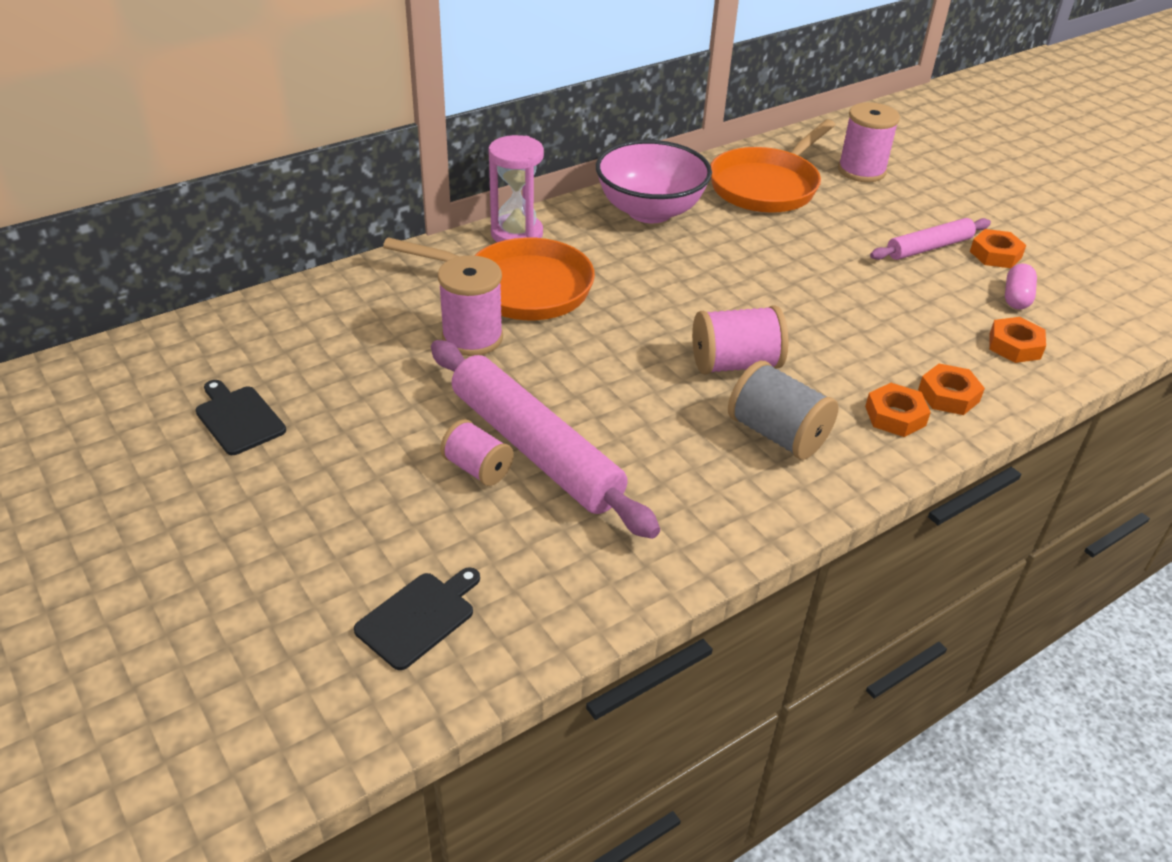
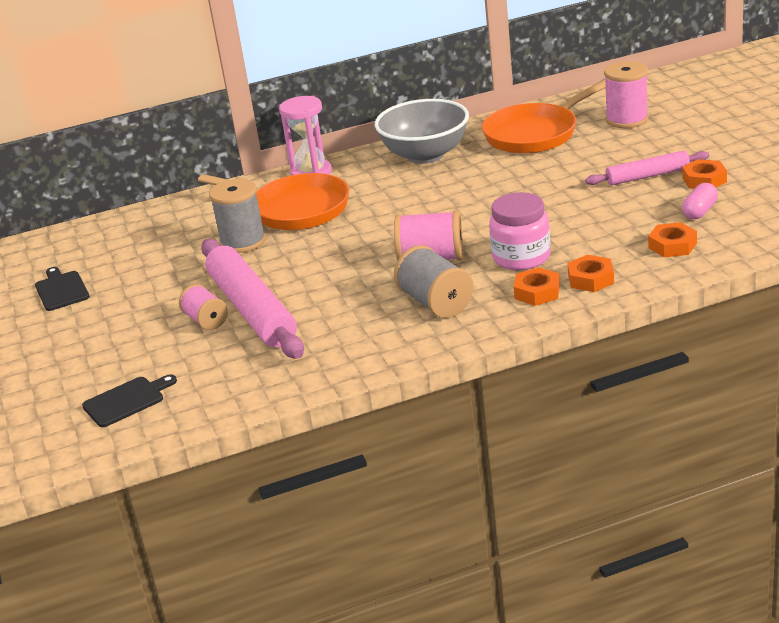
camera: 20 degrees right, 10 degrees down
pink spool [438,255,503,356] -> grey spool [209,179,266,253]
pink bowl [596,140,712,223] -> grey bowl [374,99,469,164]
none -> pink jar [489,192,550,270]

